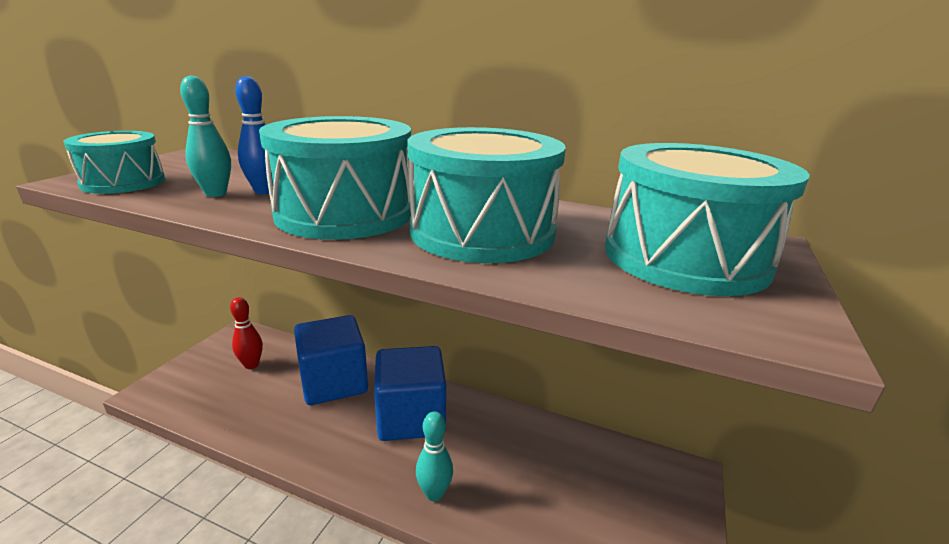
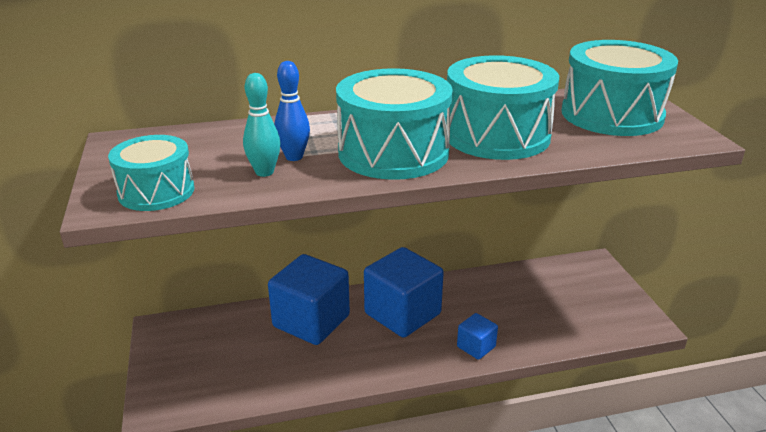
camera: 35 degrees left, 5 degrees up
red bowling pin [230,297,263,369] -> none
turquoise bowling pin [416,411,453,501] -> blue cube [457,313,498,360]

